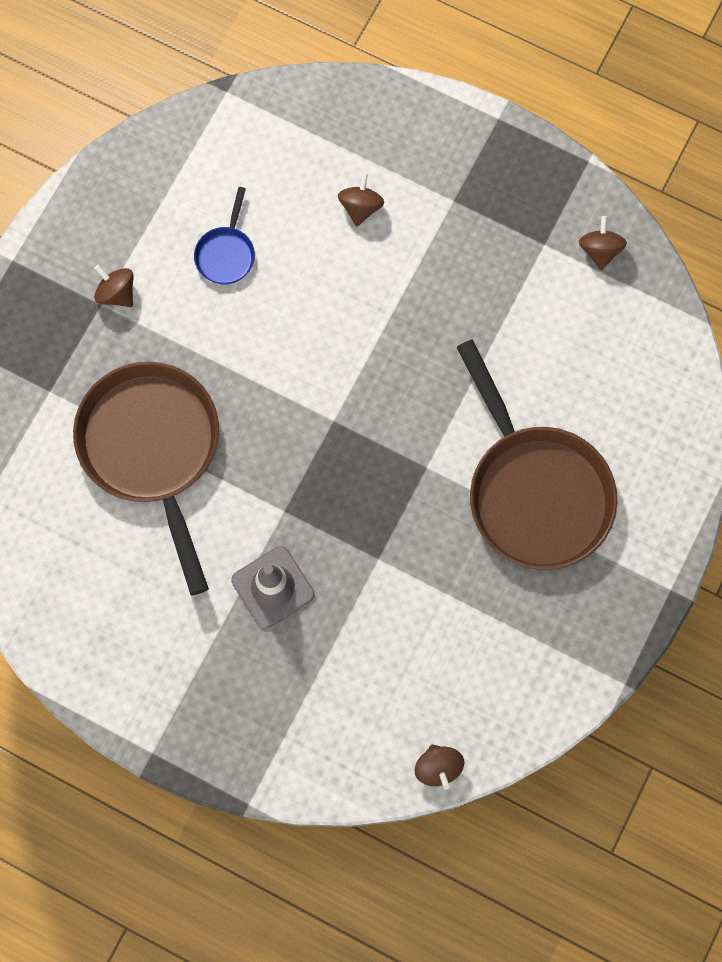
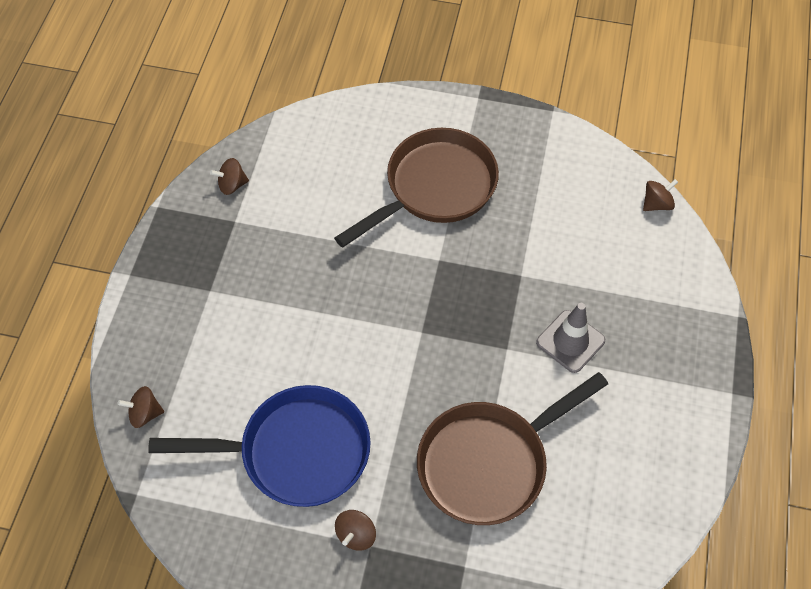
camera: 105 degrees left, 15 degrees down
blue pan [194,187,255,285] -> blue pan [148,385,371,507], size x2.31
brown spinning top [338,173,384,227] -> brown spinning top moved to [117,386,164,428]

